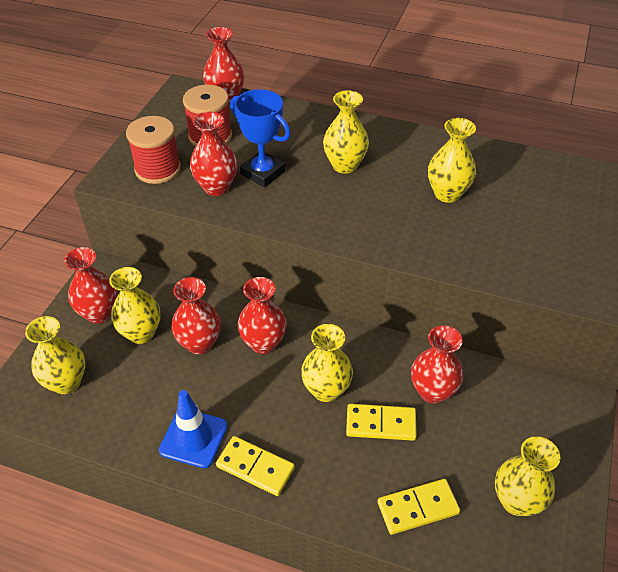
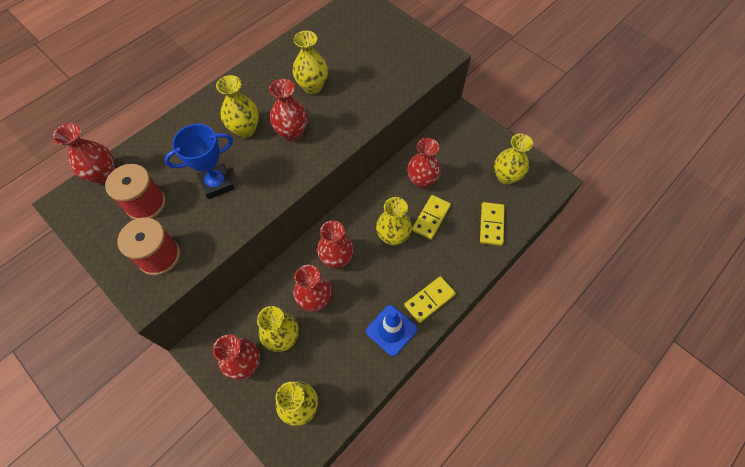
camera: 65 degrees left, 15 degrees up
red vase [190,112,237,196] -> red vase moved to [269,79,308,141]

